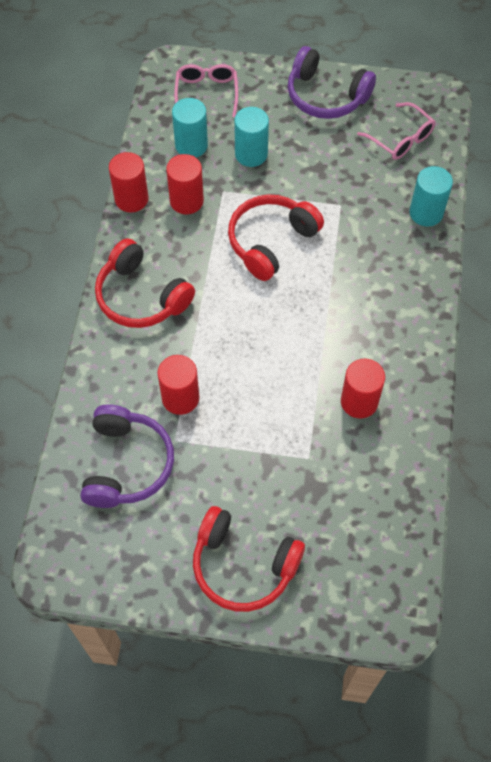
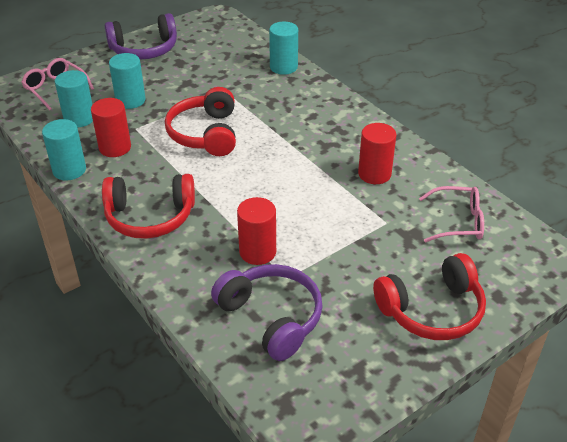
camera: 45 degrees left, 20 degrees down
red cylinder [109,152,149,213] -> turquoise cylinder [42,119,86,180]
pink glasses [357,102,436,160] -> pink glasses moved to [419,186,484,242]

